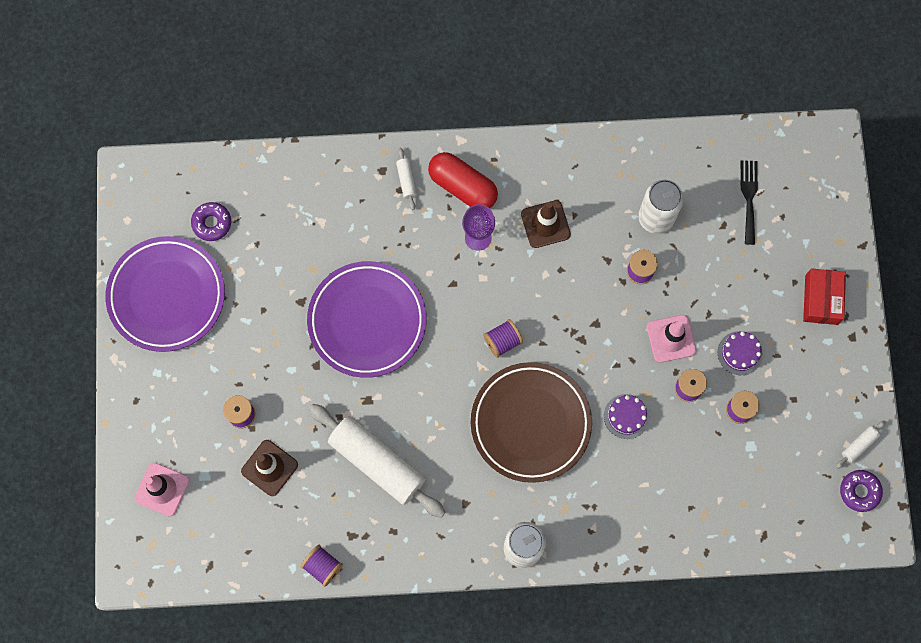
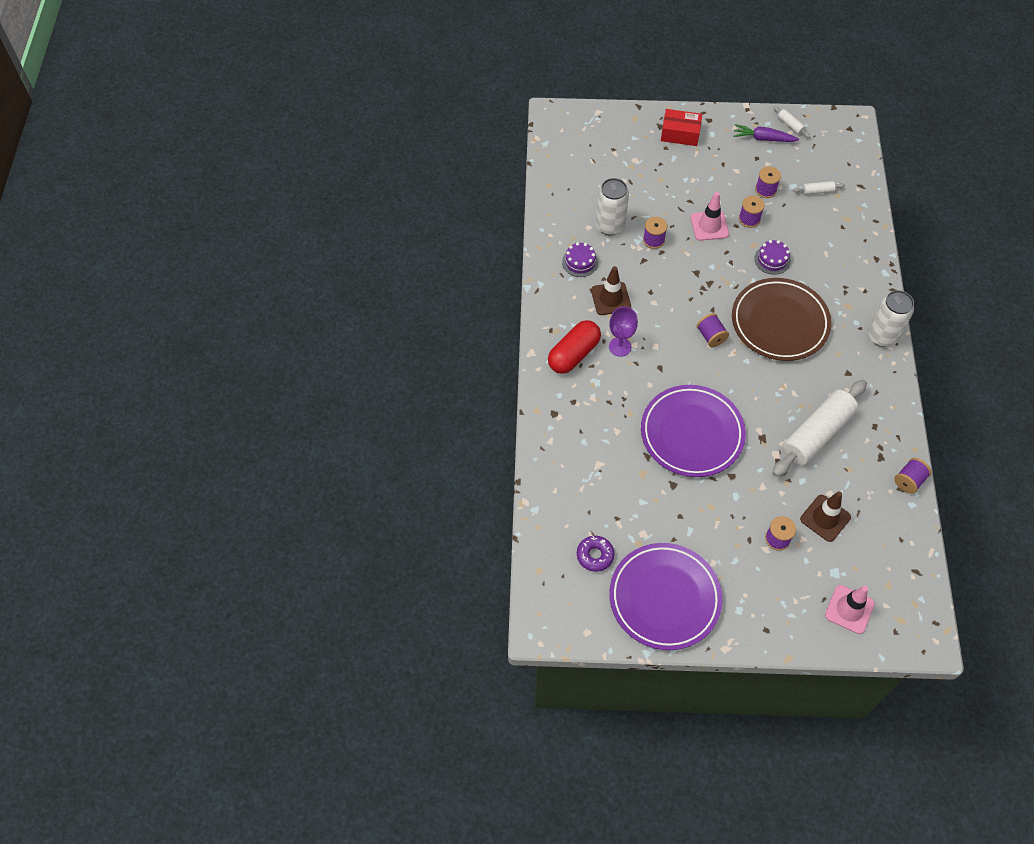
camera: 85 degrees left, 15 degrees down
white rolling pin [396,148,417,210] -> white rolling pin moved to [793,181,845,195]
purple cake [718,331,763,375] -> purple cake moved to [562,242,598,277]
black fork [741,160,758,245] -> none
purple donut [840,470,883,512] -> none
none -> purple carrot [734,124,799,142]

